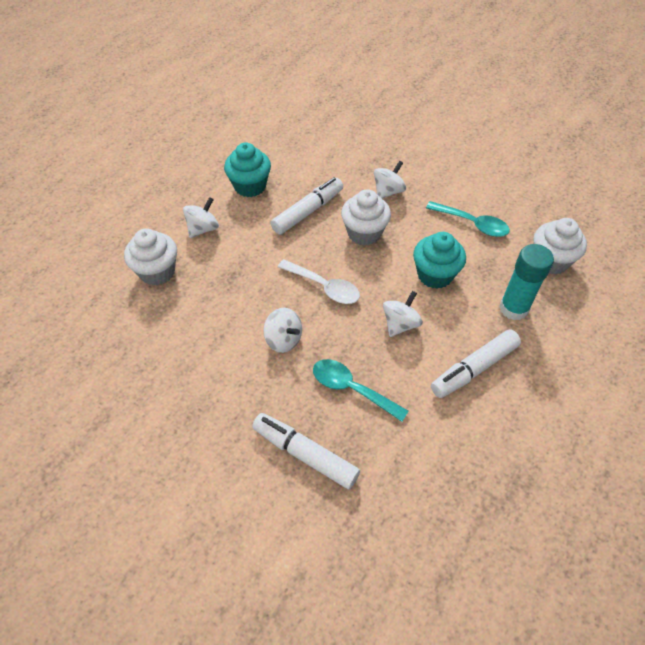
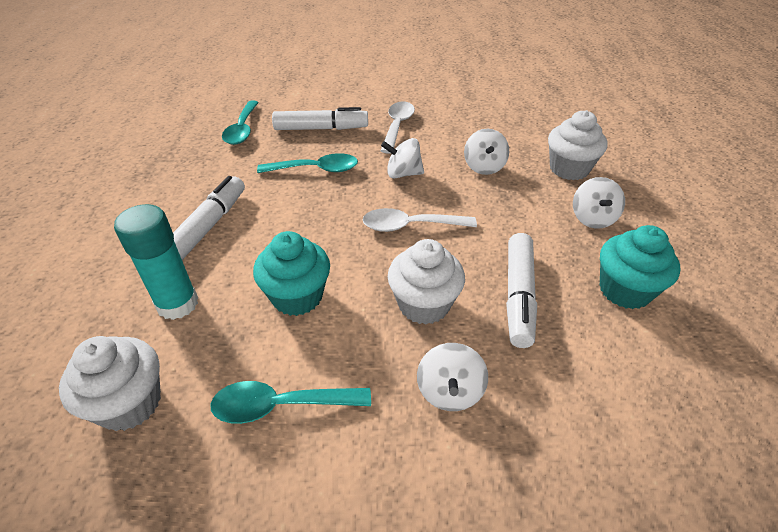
camera: 145 degrees right, 10 degrees down
white spinning top [383,291,423,337] -> white spinning top moved to [464,129,509,175]
none -> turquoise spoon [222,101,259,145]
none -> white spoon [380,102,415,154]

